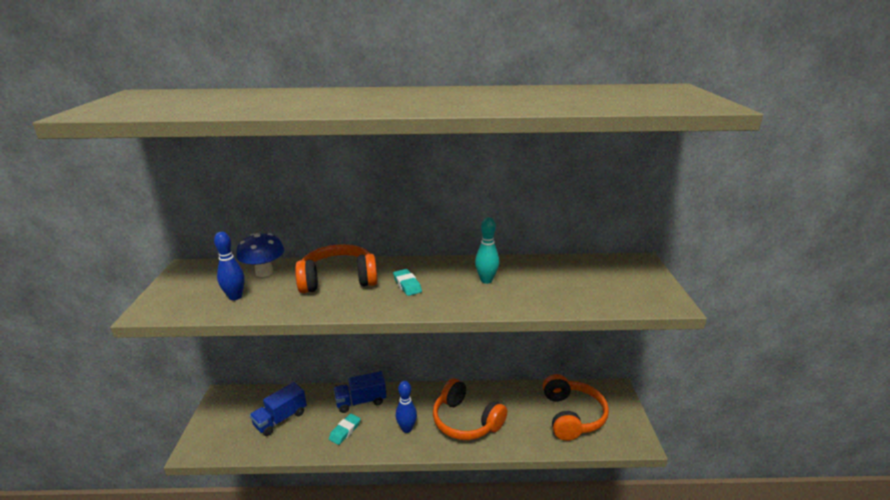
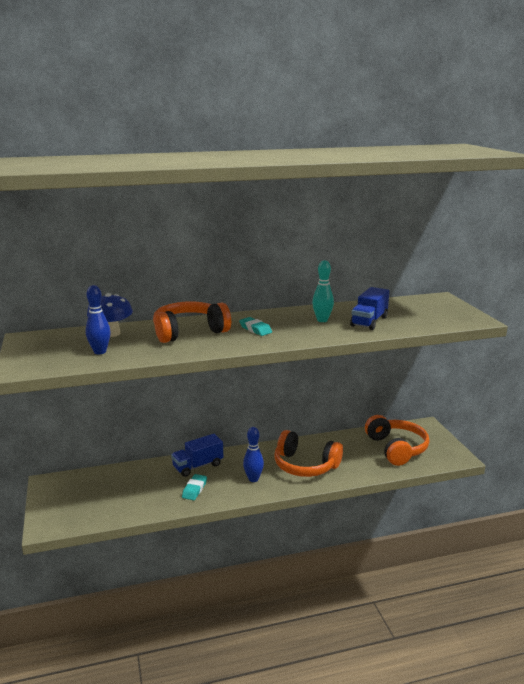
camera: 15 degrees left, 5 degrees down
blue truck [250,382,307,436] -> blue truck moved to [350,287,389,330]

